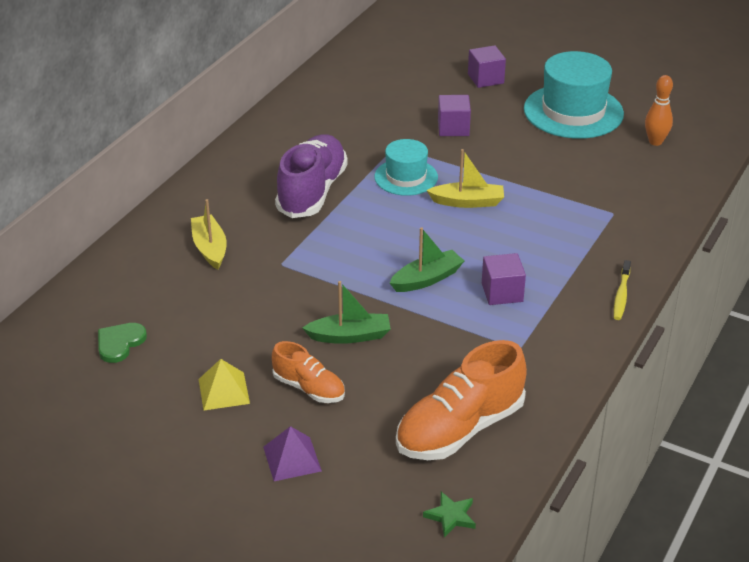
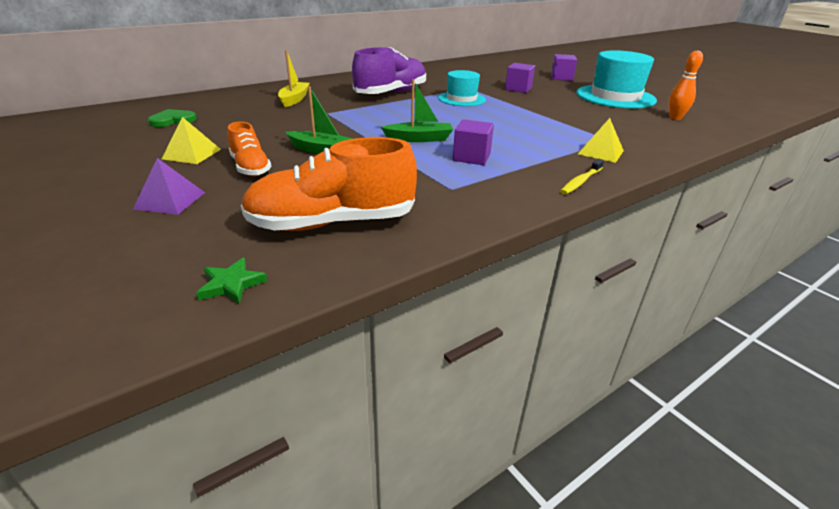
camera: 25 degrees right, 5 degrees down
yellow boat [426,149,504,208] -> none
none -> yellow pyramid [578,118,624,163]

